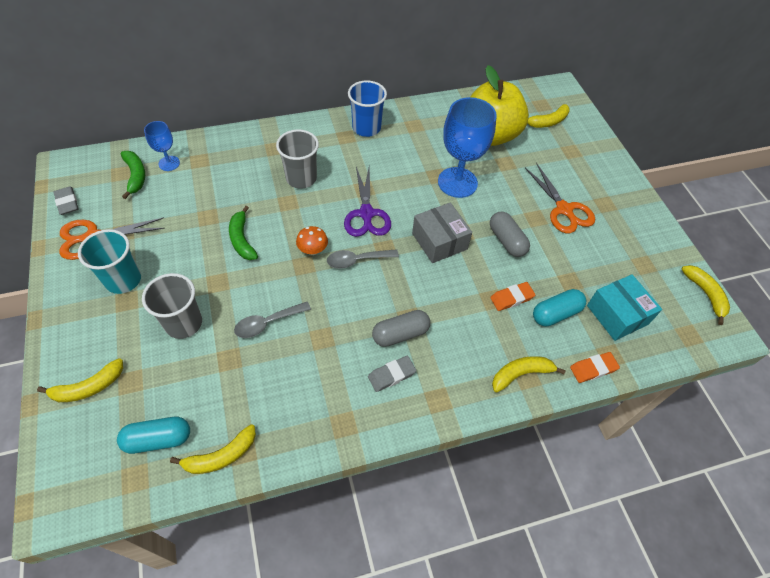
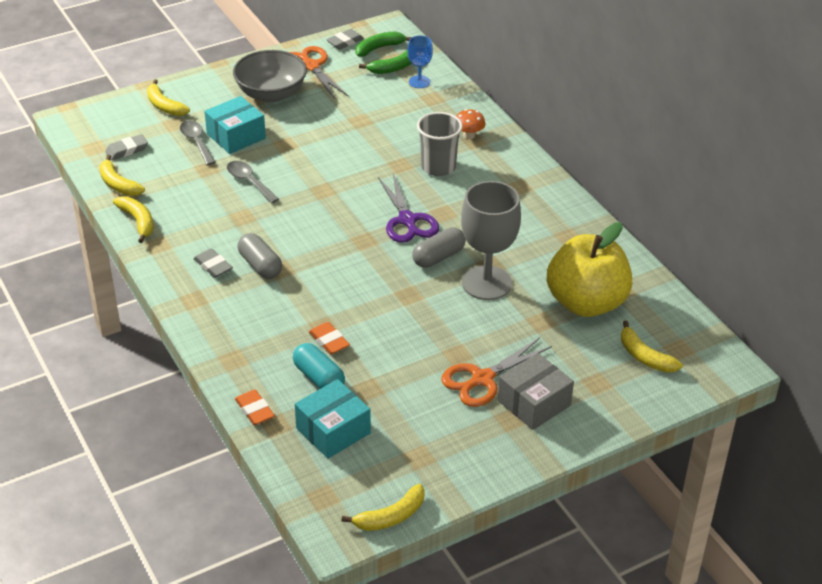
camera: 80 degrees right, 15 degrees down
turquoise cup [78,229,141,294] -> grey bowl [233,50,307,102]
turquoise capsule [117,417,190,454] -> grey eraser [105,134,148,160]
grey cup [142,273,202,339] -> turquoise box [204,96,266,154]
green banana [229,206,258,260] -> green banana moved to [356,31,412,57]
orange mushroom [296,226,328,255] -> orange mushroom moved to [456,109,485,139]
grey spoon [327,249,399,269] -> grey spoon moved to [180,120,216,165]
purple scissors [344,167,391,237] -> purple scissors turned 90 degrees counterclockwise [378,174,439,243]
blue cup [348,80,387,137] -> none
grey box [412,202,472,263] -> grey box moved to [498,353,574,430]
blue goblet [438,97,497,198] -> grey goblet [461,181,521,300]
grey capsule [490,212,530,257] -> grey capsule moved to [412,227,465,268]
yellow banana [492,356,566,393] -> yellow banana moved to [113,196,153,243]

